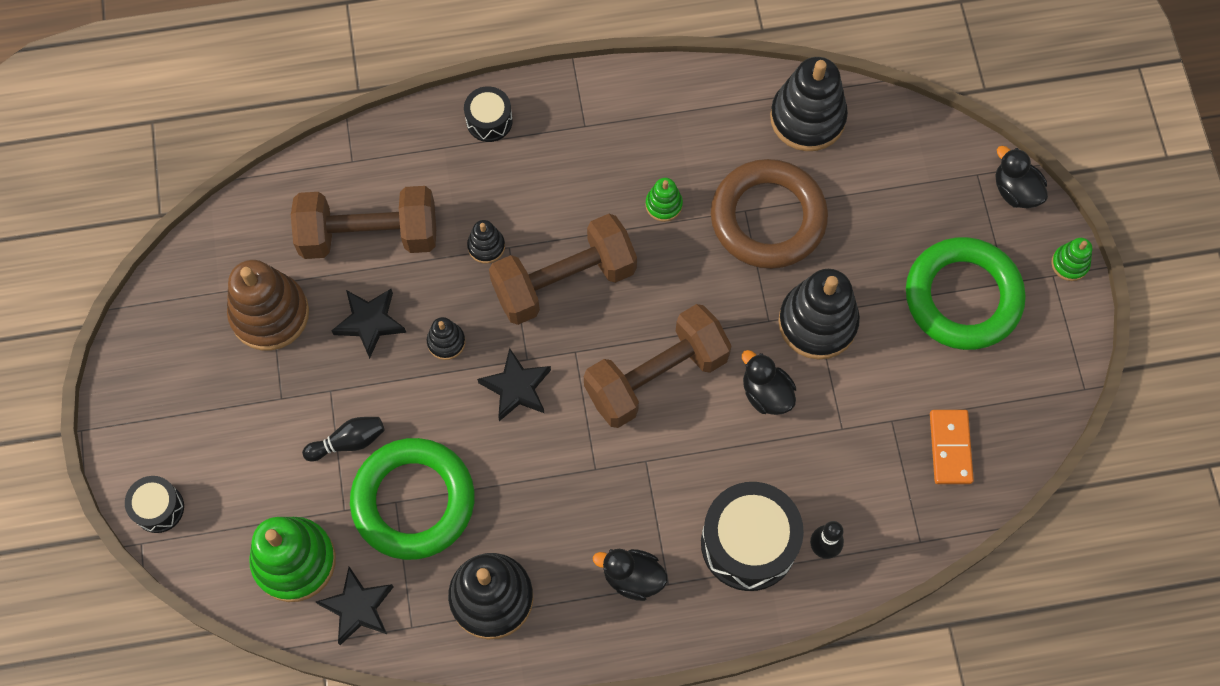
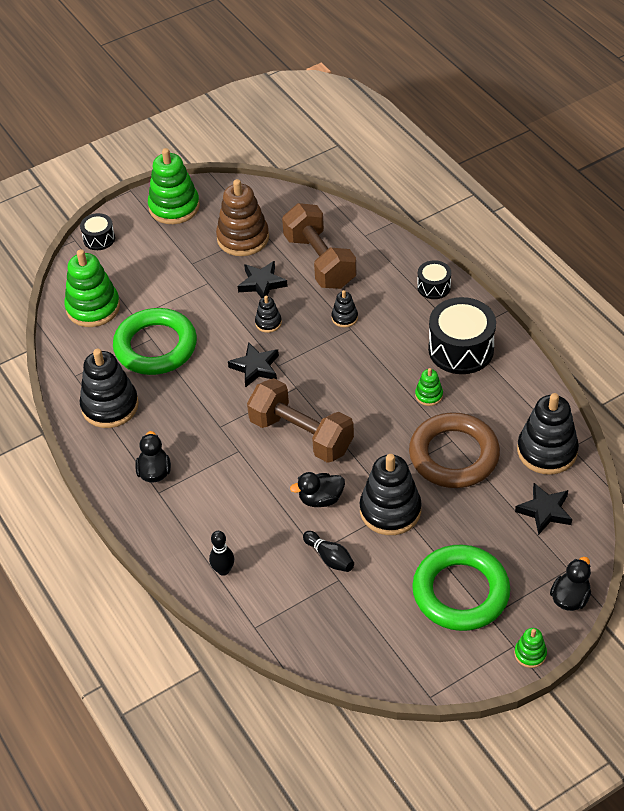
camera: 70 degrees right, 20 degrees down
black bowling pin [302,417,385,461] -> black bowling pin moved to [303,531,354,572]
black star [316,567,393,645] -> black star moved to [515,483,572,535]
brown dumbbell [489,214,637,325] -> none
black drum [701,482,804,591] -> black drum moved to [428,297,496,374]
black duck [742,350,796,415] -> black duck turned 135 degrees counterclockwise [290,472,345,507]
orange domino [930,410,974,484] -> none
none -> green stacking toy [148,148,200,224]

